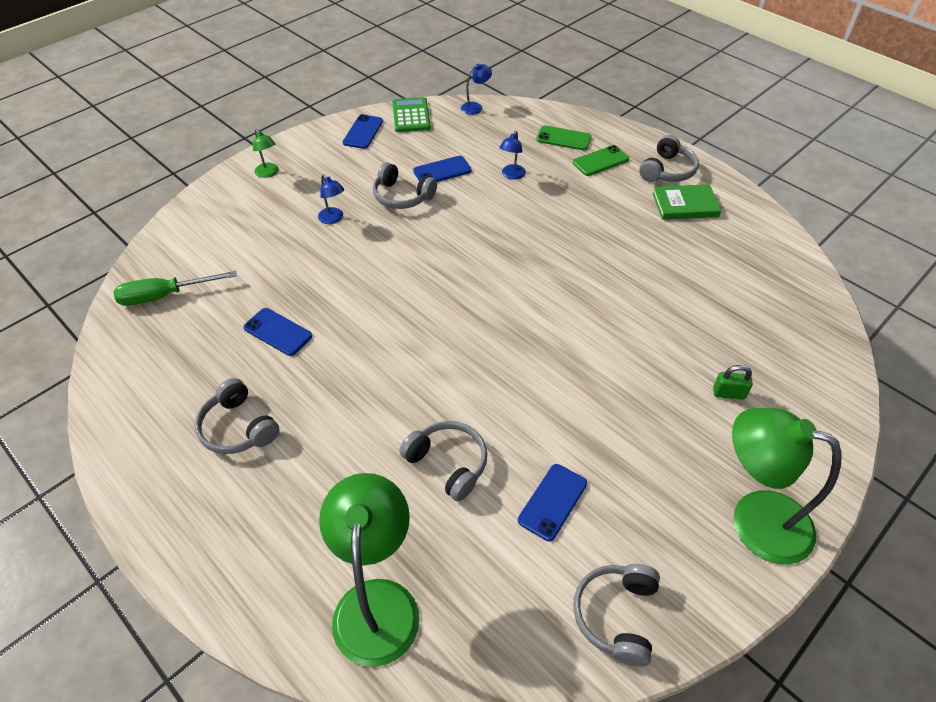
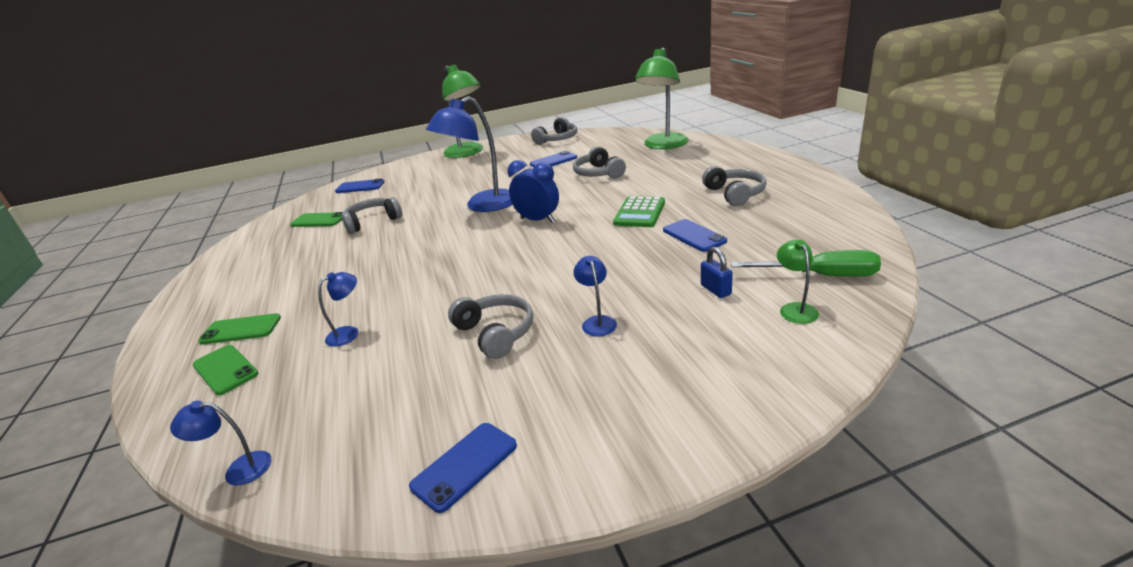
camera: 150 degrees left, 20 degrees down
green lamp [253,129,279,178] -> green lamp moved to [777,240,819,324]
green calculator [392,97,431,132] -> green calculator moved to [613,196,665,227]
blue phone [413,156,472,182] -> blue phone moved to [335,178,385,193]
grey headphones [639,135,699,182] -> grey headphones moved to [341,197,402,234]
green book [653,184,721,220] -> none
green padlock [713,365,753,400] -> none
none -> green phone [291,212,343,227]
none -> blue lamp [426,96,513,212]
none -> blue clock [508,160,559,223]
none -> blue padlock [701,247,733,298]

